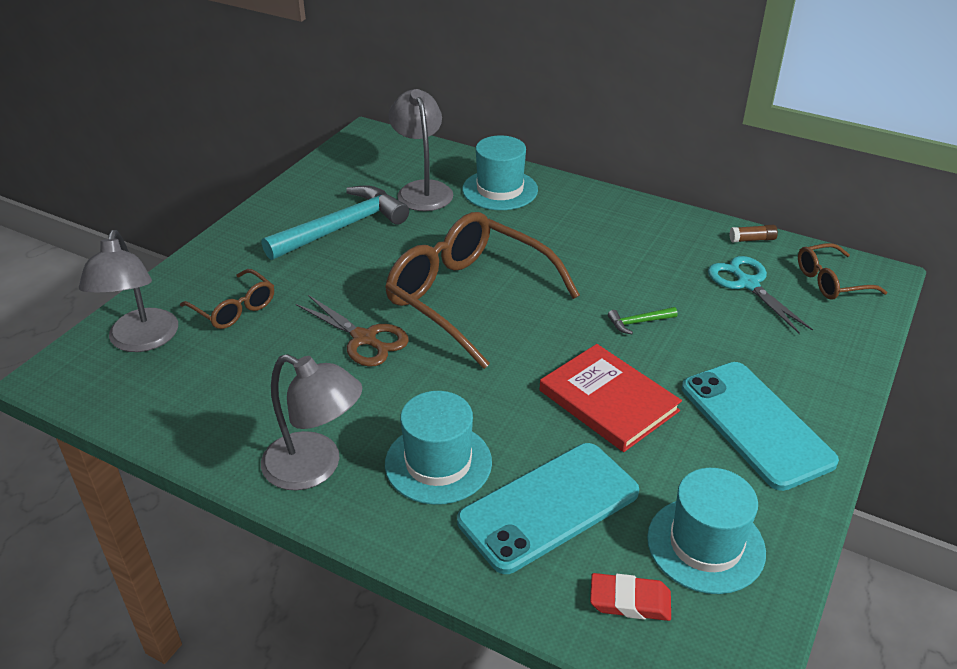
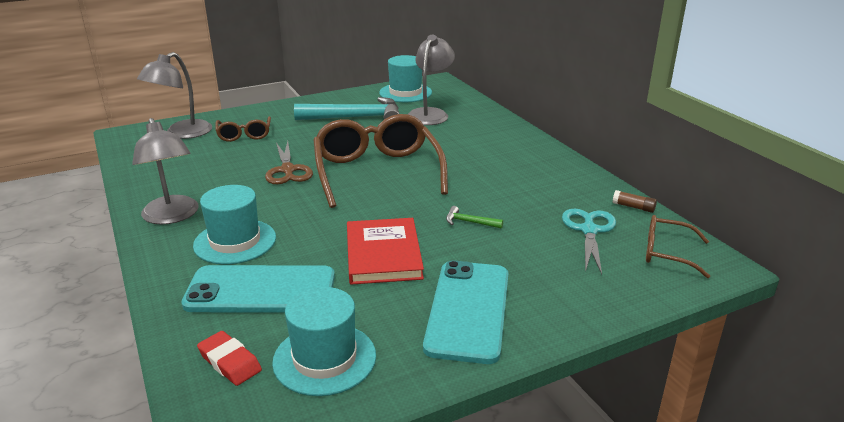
camera: 35 degrees right, 10 degrees down
turquoise hat [462,135,538,210] -> turquoise hat moved to [379,55,432,102]

